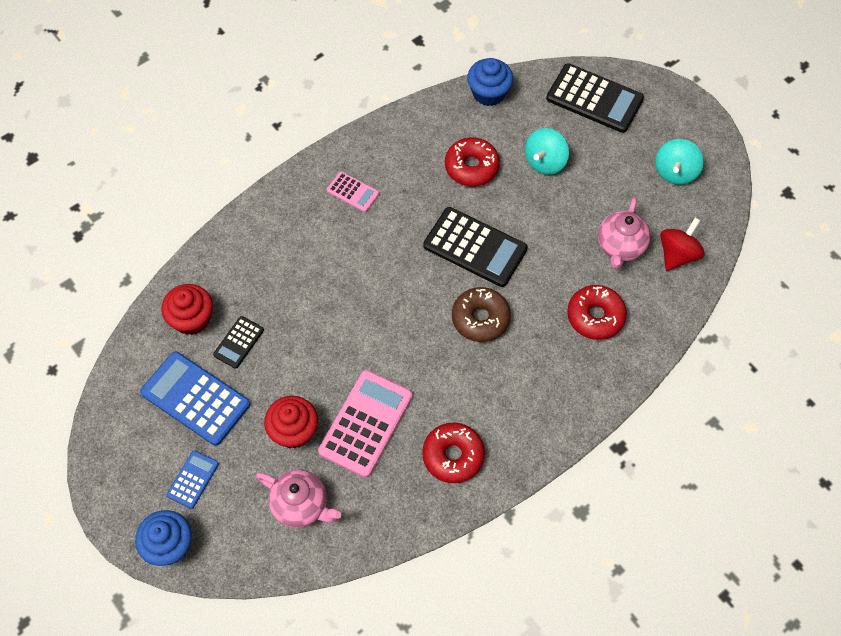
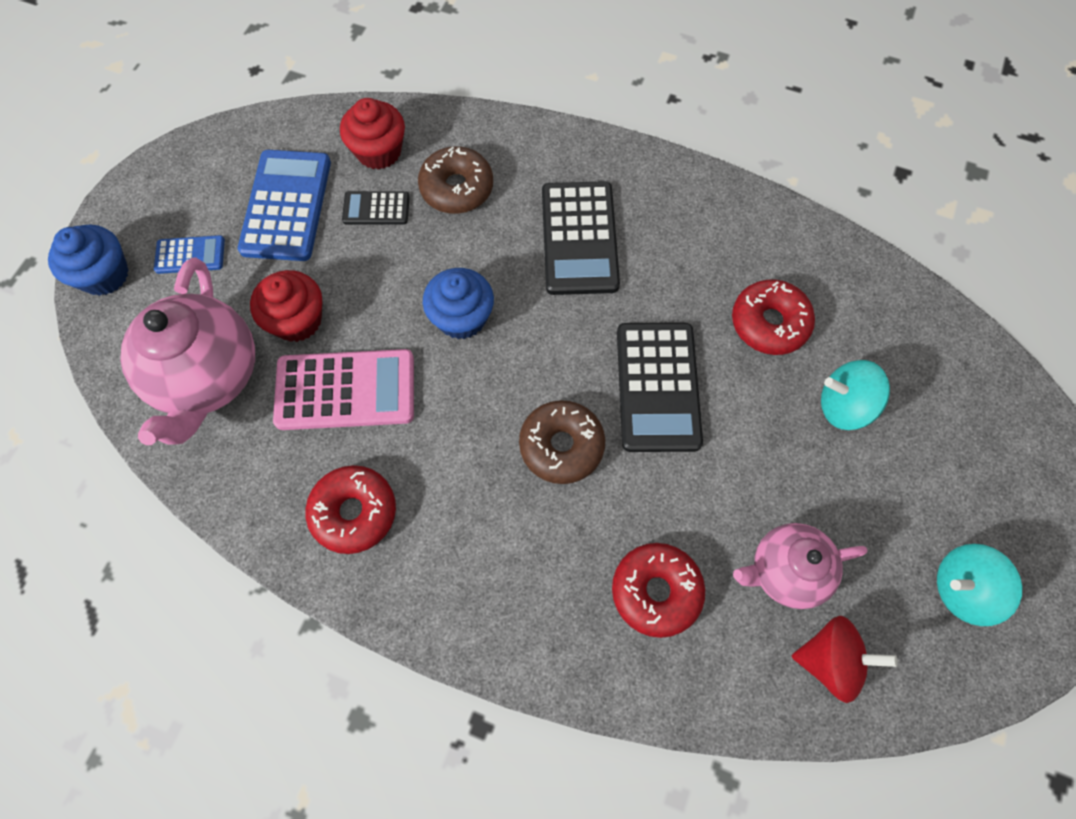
camera: 60 degrees right, 5 degrees up
pink teapot [256,470,341,528] -> pink teapot [120,257,255,445], size x1.59
pink calculator [327,172,379,212] -> none
blue cupcake [467,58,513,106] -> blue cupcake moved to [423,268,494,339]
black calculator [546,63,644,133] -> black calculator moved to [542,181,620,295]
none -> brown donut [418,146,493,214]

